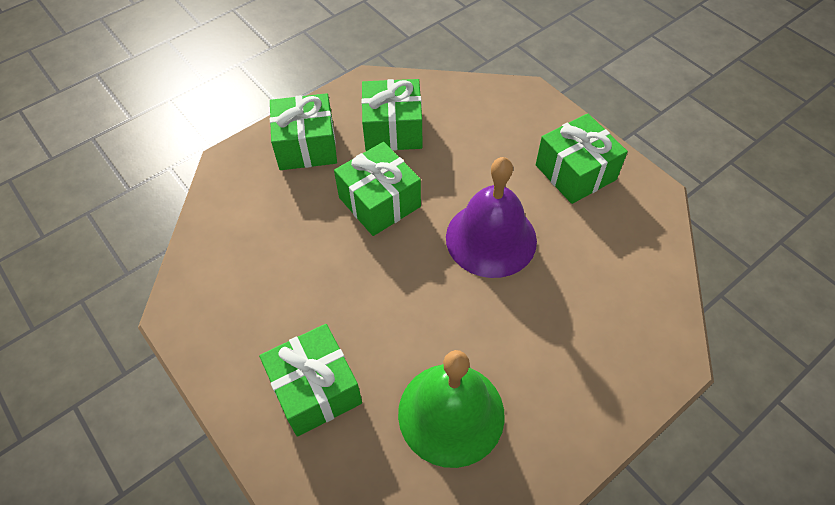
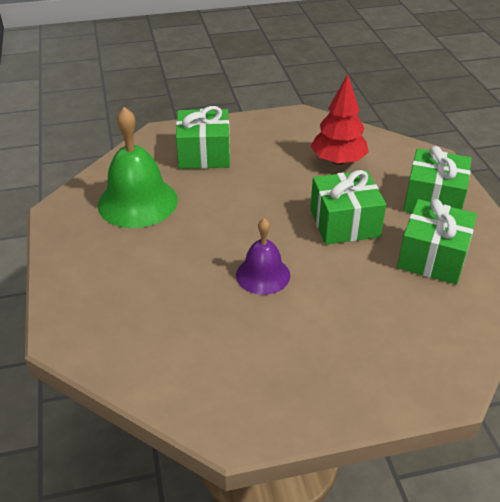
camera: 115 degrees right, 15 degrees down
purple bell [446,157,537,278] -> purple bell [236,218,290,295], size x0.61
green gift [536,113,628,204] -> none
none -> red tree [311,74,369,165]

